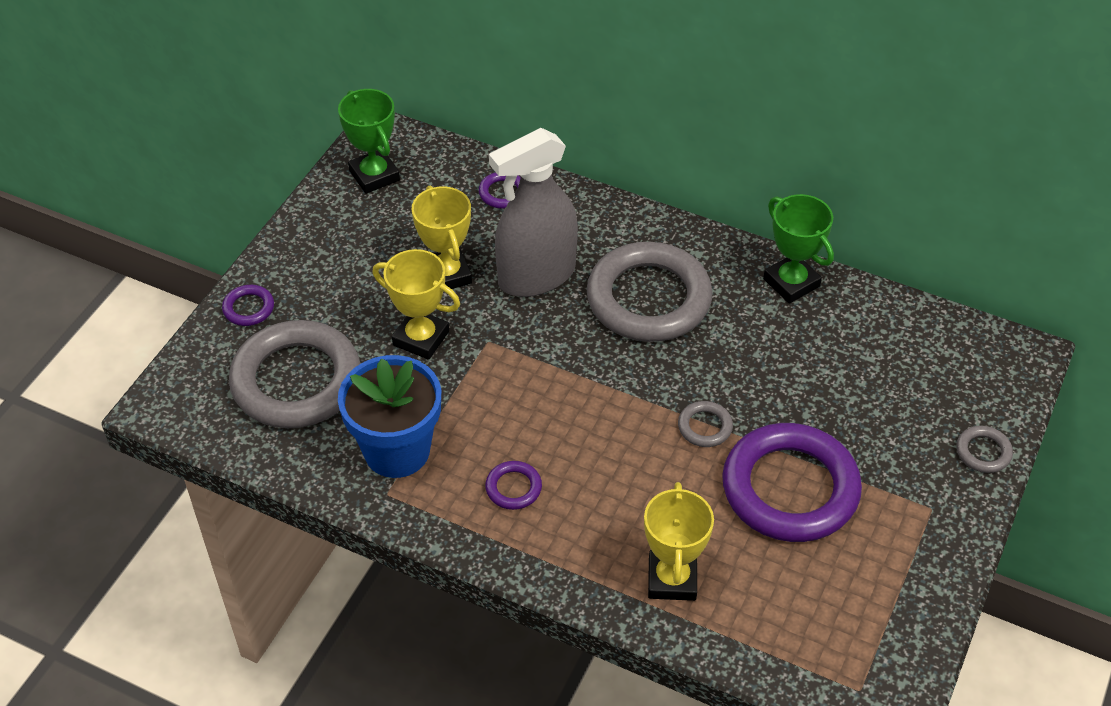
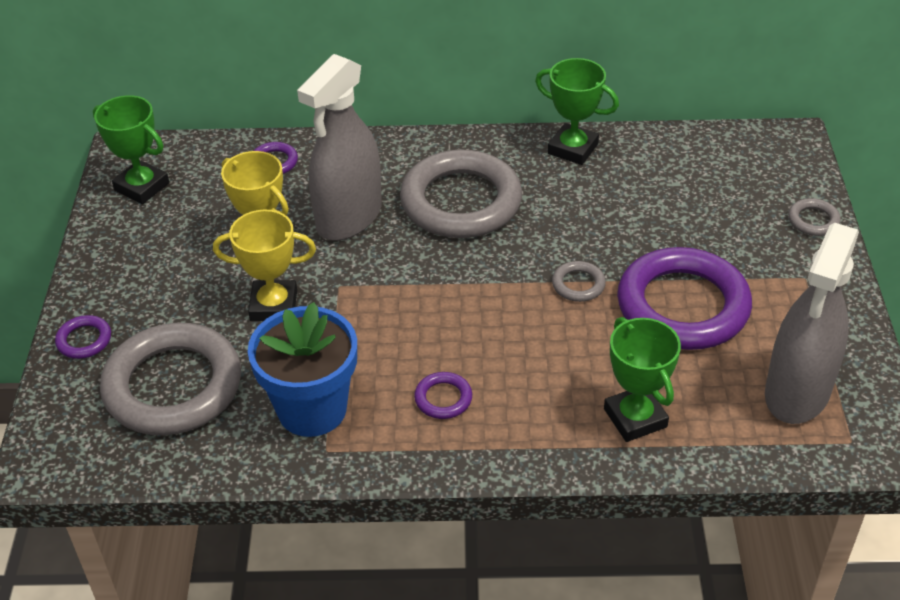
camera: 25 degrees left, 5 degrees down
yellow trophy [644,482,714,601] -> green trophy [604,317,681,442]
none -> grey spray bottle [765,223,859,424]

